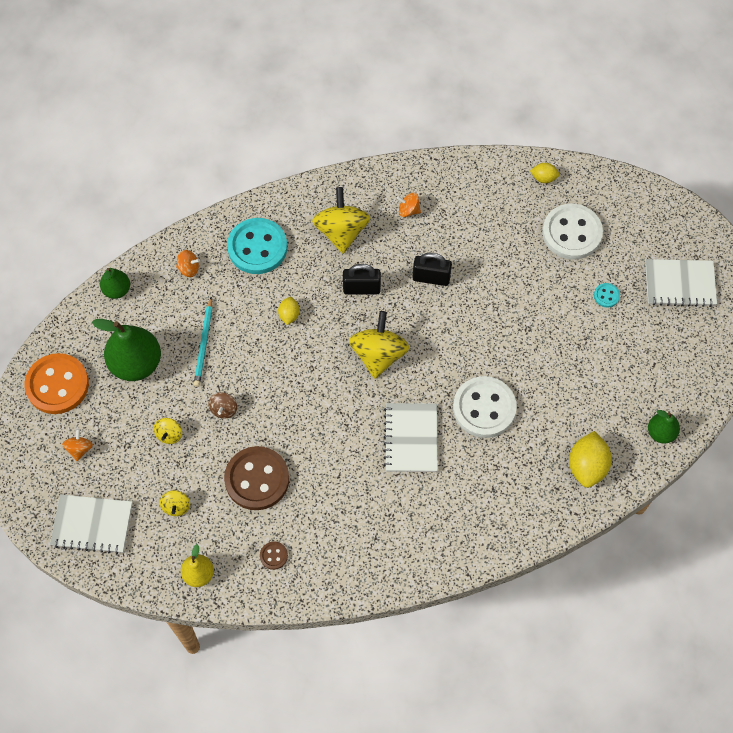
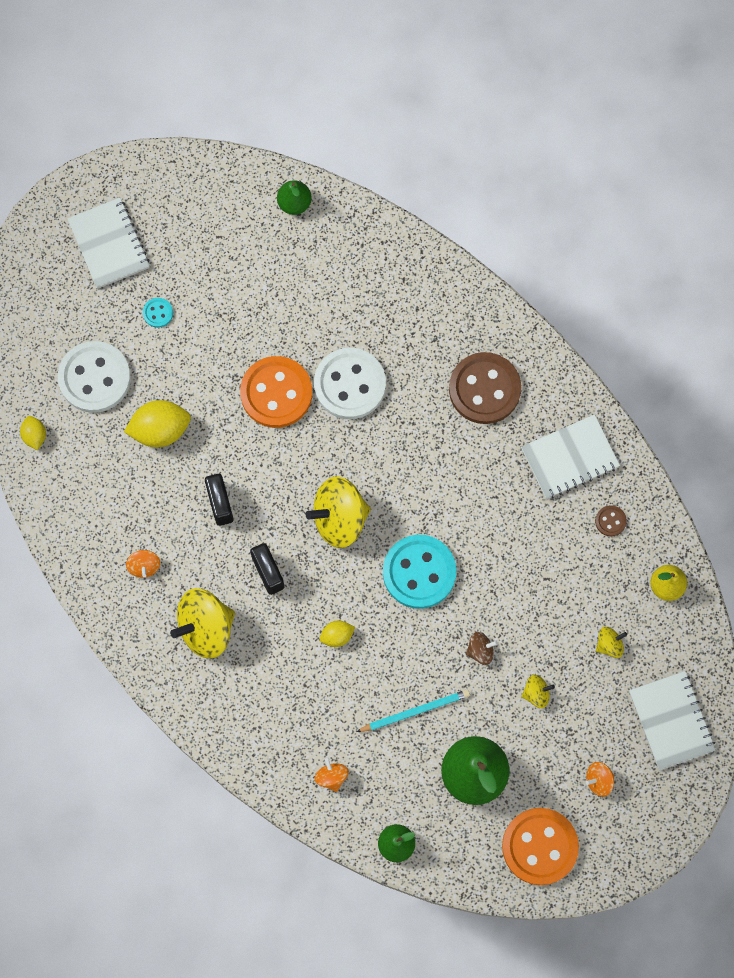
camera: 115 degrees left, 10 degrees up
brown button [224,446,289,510] -> brown button moved to [449,352,521,424]
turquoise button [227,218,287,274] -> turquoise button moved to [383,535,456,609]
white notebook [384,403,438,472] -> white notebook moved to [521,414,620,499]
yellow lemon [569,431,612,488] -> yellow lemon moved to [124,400,191,447]
none -> orange button [240,356,312,428]

